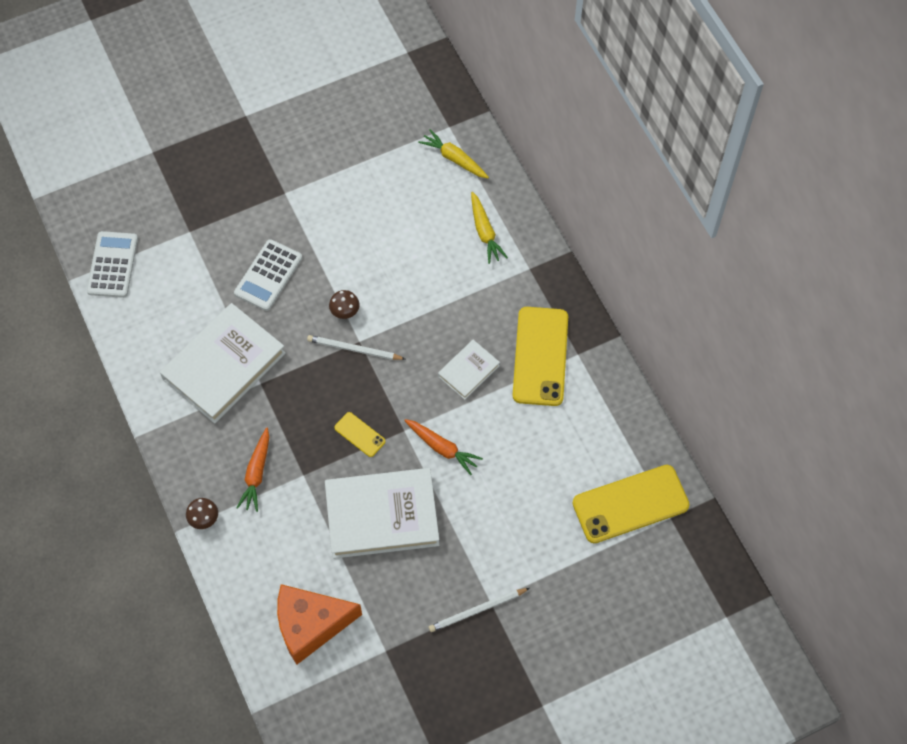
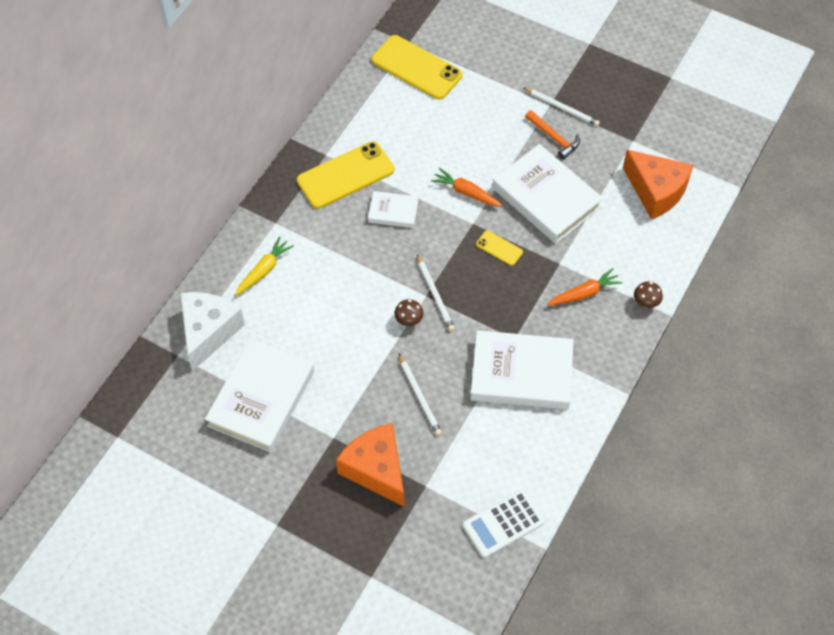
camera: 125 degrees left, 5 degrees down
white calculator [234,239,302,311] -> white pencil [399,354,442,435]
yellow phone [334,412,385,457] -> yellow phone turned 60 degrees counterclockwise [476,230,523,266]
orange carrot [404,419,483,475] -> orange carrot turned 60 degrees counterclockwise [431,168,502,207]
yellow carrot [418,129,489,179] -> white cheese [180,292,245,371]
none -> white book [205,338,314,452]
none -> orange cheese [336,423,404,507]
none -> orange hammer [525,110,580,160]

